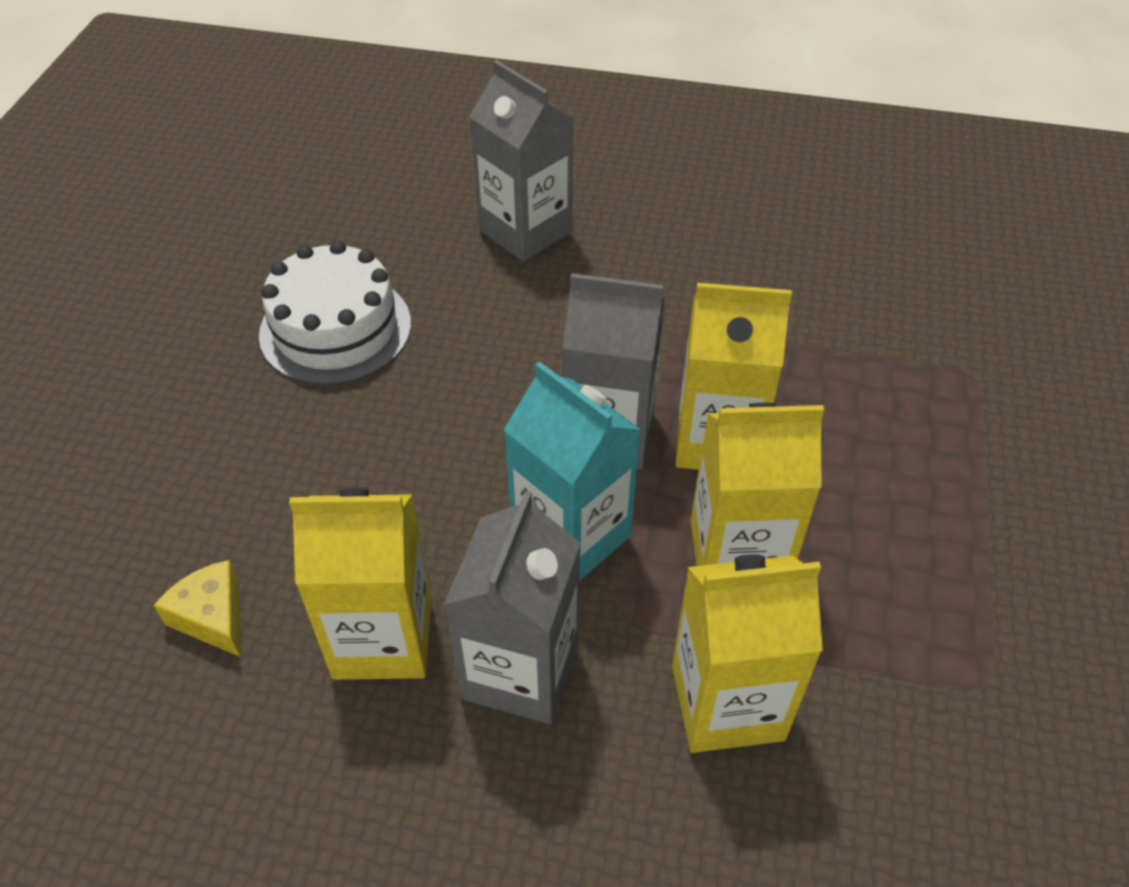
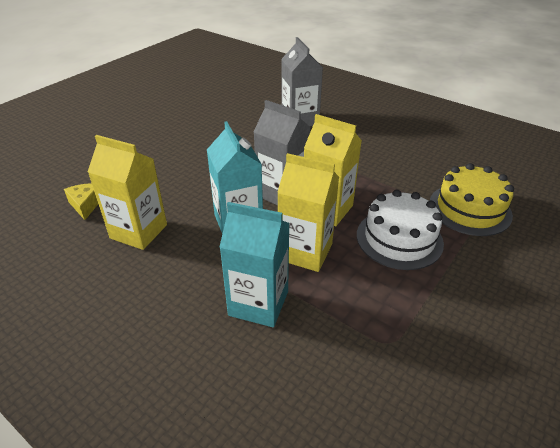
camera: 25 degrees right, 10 degrees down
white cake [259,240,411,385] -> white cake moved to [357,190,444,270]
grey carton [444,491,580,724] -> none
yellow carton [672,554,823,753] -> turquoise carton [220,202,290,327]
none -> yellow cake [430,163,514,236]

